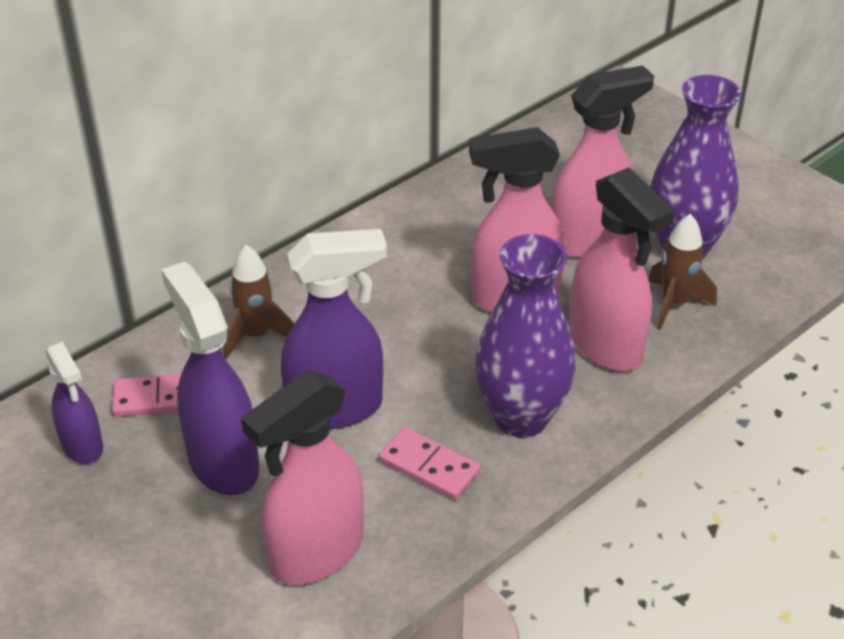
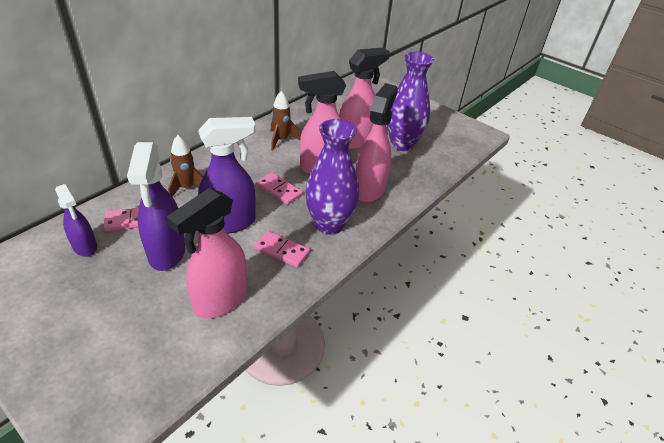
camera: 10 degrees left, 0 degrees up
purple spray bottle [161,262,259,495] -> purple spray bottle turned 150 degrees counterclockwise [127,142,186,271]
pink spray bottle [569,167,675,371] -> pink spray bottle turned 120 degrees counterclockwise [355,83,398,202]
brown rocket [648,214,717,330] -> brown rocket moved to [270,91,301,151]
none -> pink domino [257,172,303,205]

